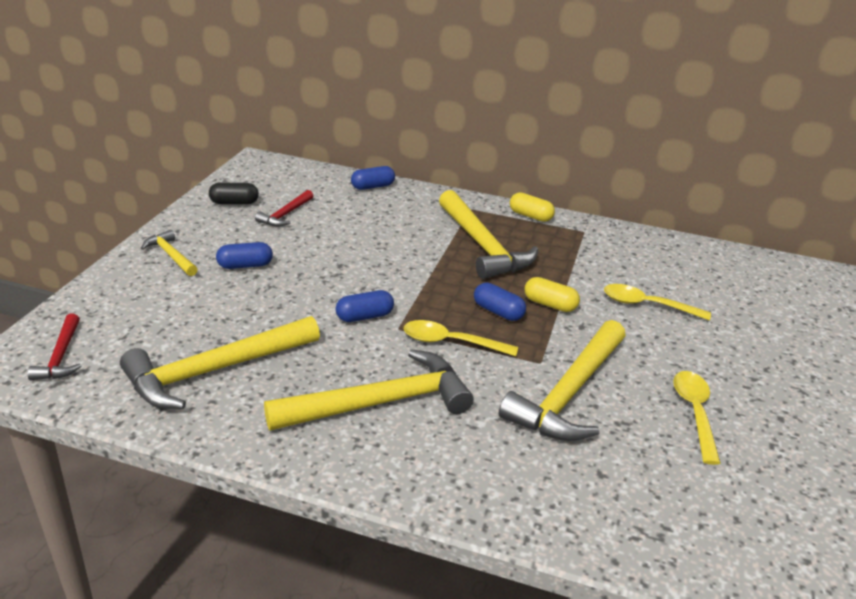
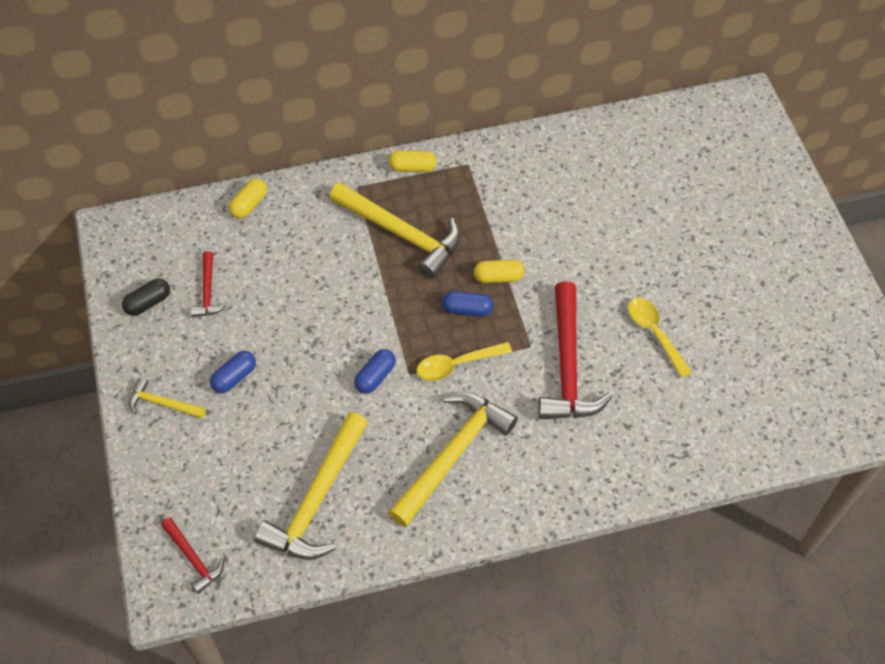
camera: 30 degrees left, 25 degrees up
blue capsule [351,166,395,190] -> yellow capsule [229,178,267,219]
yellow hammer [499,320,626,441] -> red hammer [538,281,612,420]
yellow spoon [604,284,711,320] -> none

